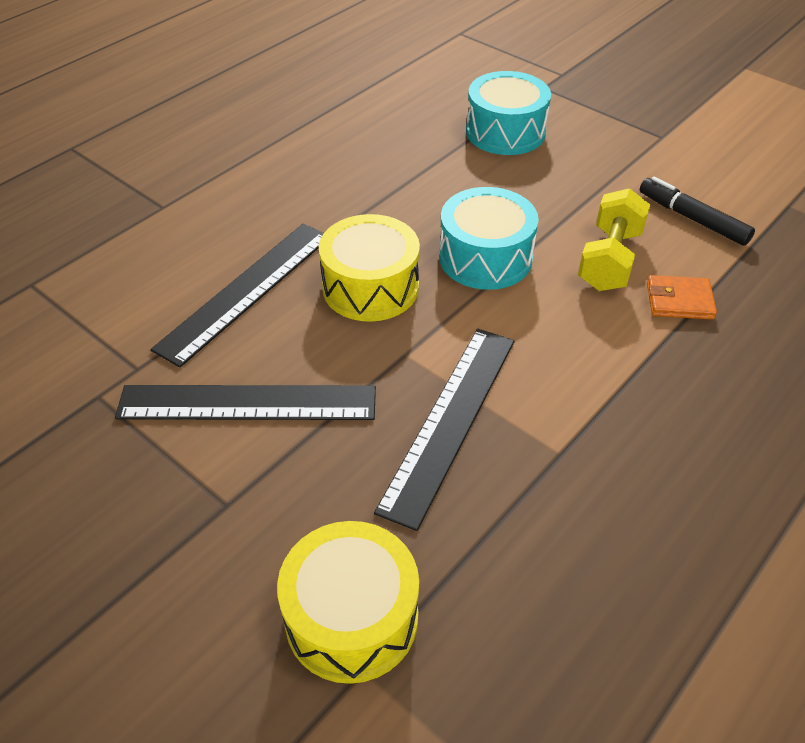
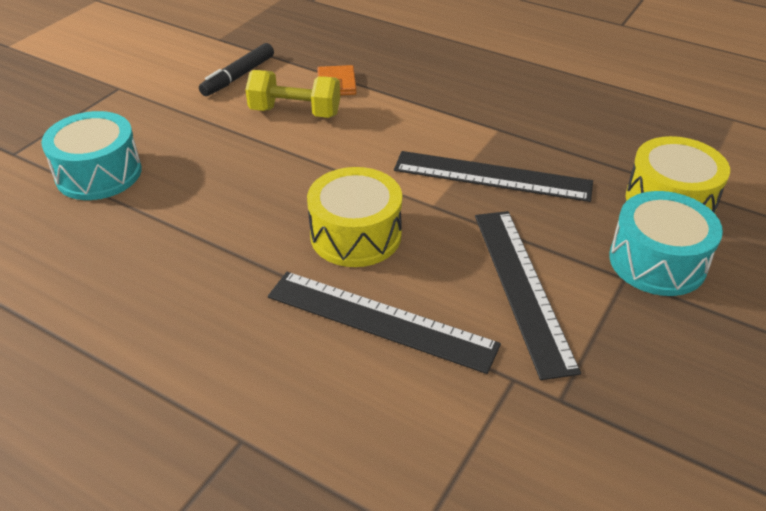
camera: 100 degrees left, 5 degrees down
turquoise drum [439,187,539,290] -> turquoise drum moved to [609,191,723,296]

